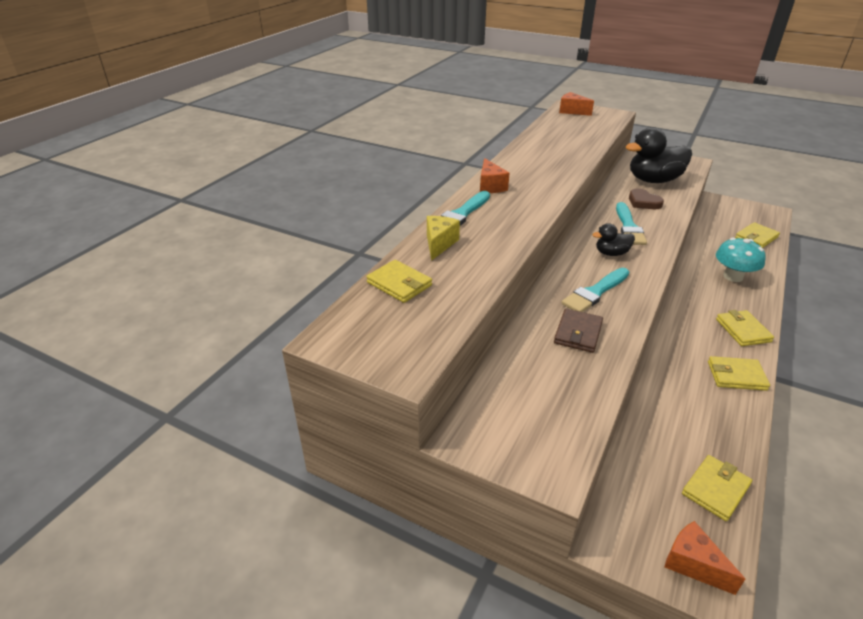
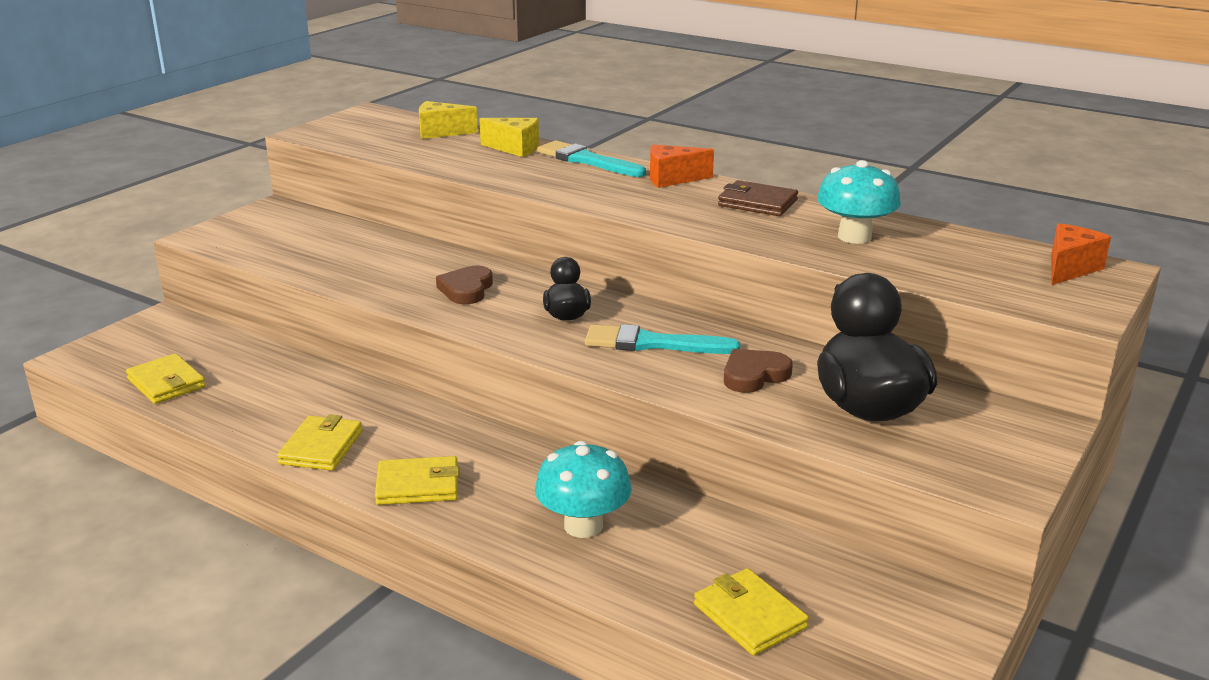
camera: 95 degrees right, 10 degrees down
yellow wallet [366,260,432,303] -> yellow cheese [419,101,478,139]
brown wallet [554,309,603,353] -> brown wallet moved to [718,180,798,216]
turquoise brush [561,268,629,312] -> brown heart [436,266,493,304]
orange cheese [664,521,745,595] -> none
none -> turquoise mushroom [817,160,901,244]

